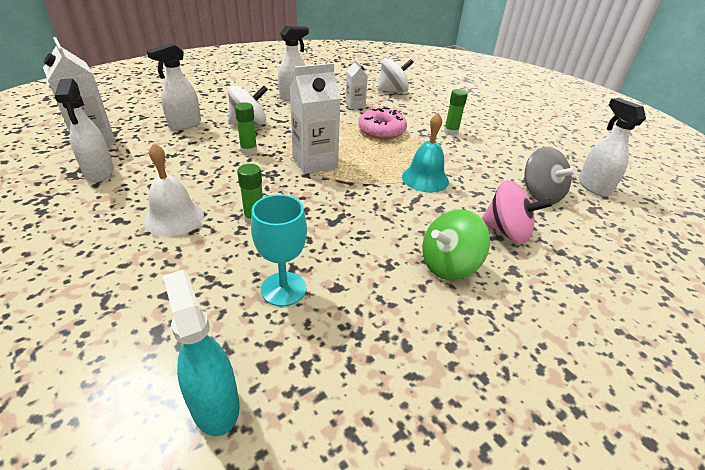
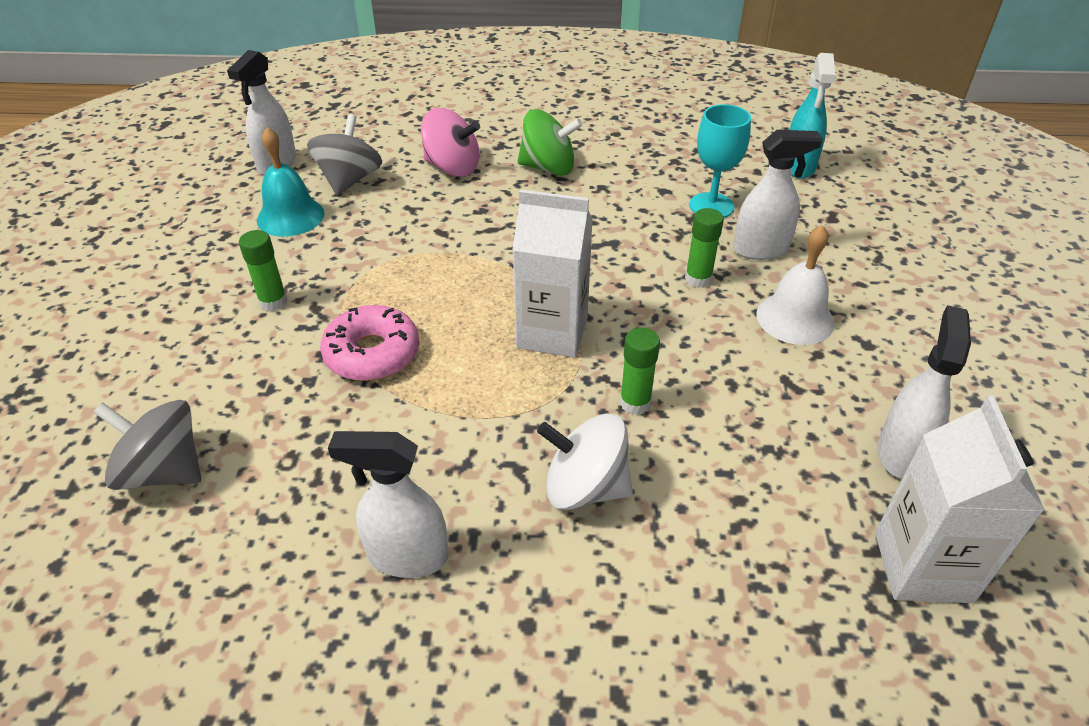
camera: 140 degrees left, 5 degrees up
white spray bottle [147,43,201,130] -> white spray bottle moved to [733,130,823,260]
white carton [345,59,368,109] -> none
white spinning top [377,58,414,92] -> grey spinning top [94,400,201,490]
turquoise bell [402,113,449,193] -> turquoise bell moved to [257,127,325,237]
pink spinning top [481,180,553,244] -> pink spinning top turned 135 degrees clockwise [421,108,480,177]

